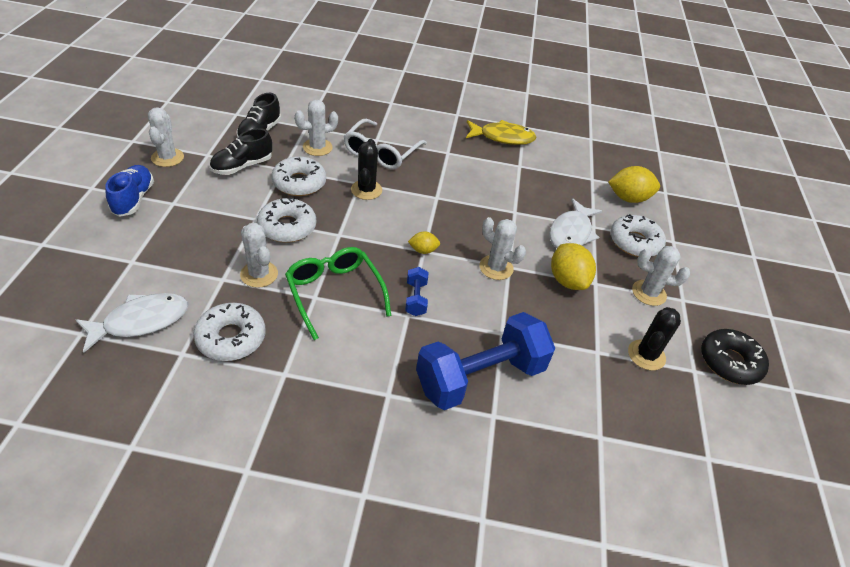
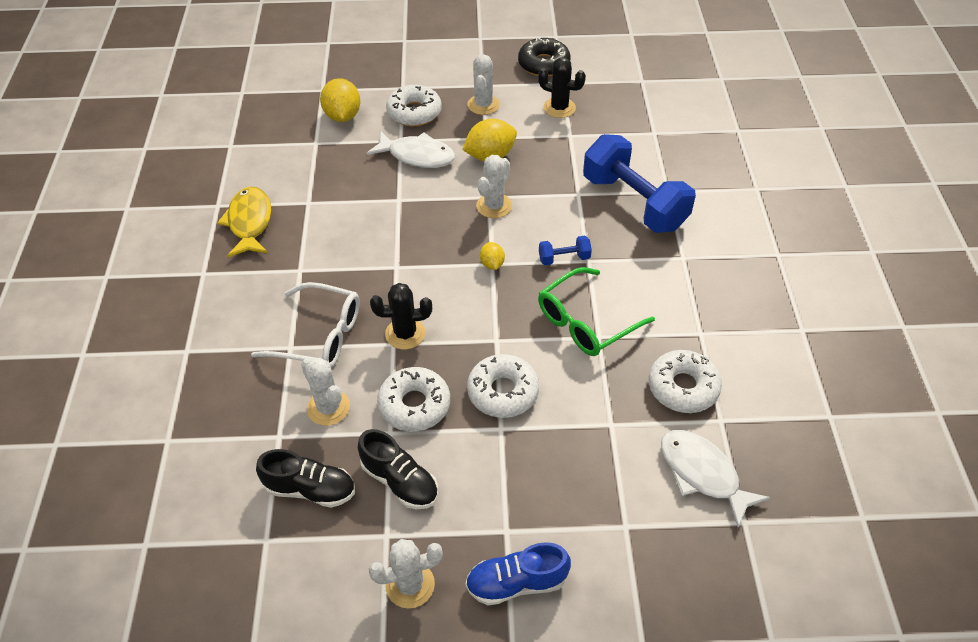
camera: 95 degrees left, 5 degrees up
white cactus [240,223,278,288] -> none

